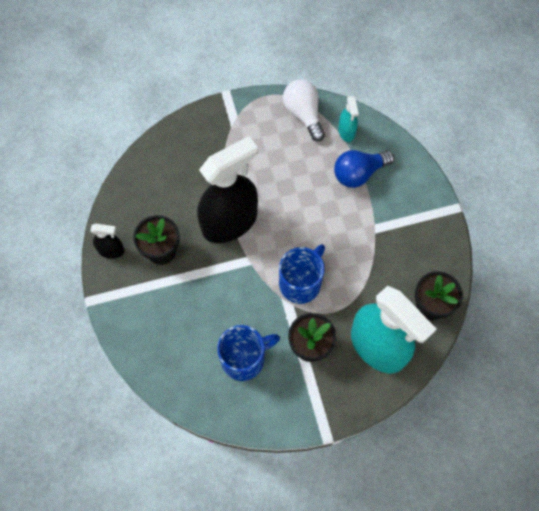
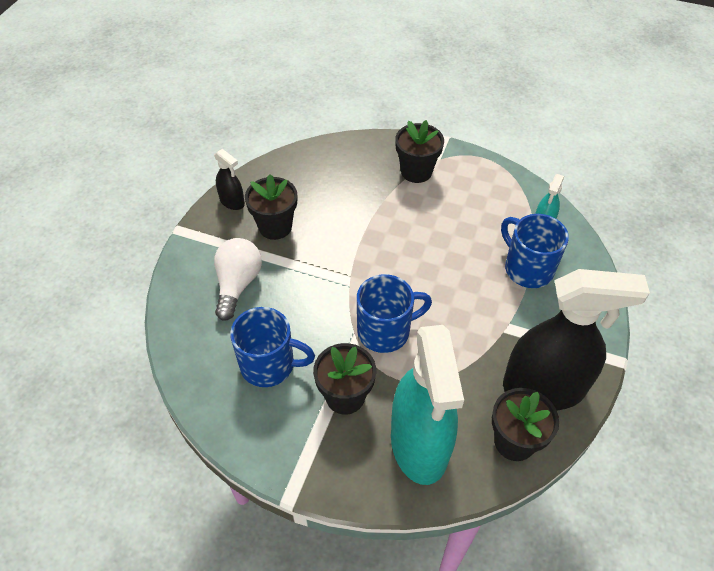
camera: 35 degrees right, 15 degrees down
black spray bottle [197,136,258,243] -> black spray bottle moved to [503,269,650,410]
white light bulb [283,79,325,141] -> white light bulb moved to [214,238,262,321]
blue light bulb [334,150,394,188] -> blue mug [501,214,569,288]
none -> black flower pot [395,120,444,183]

